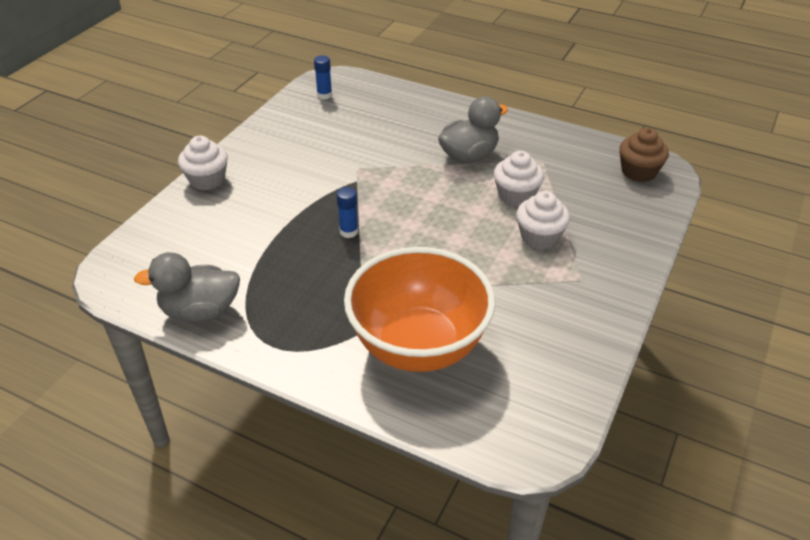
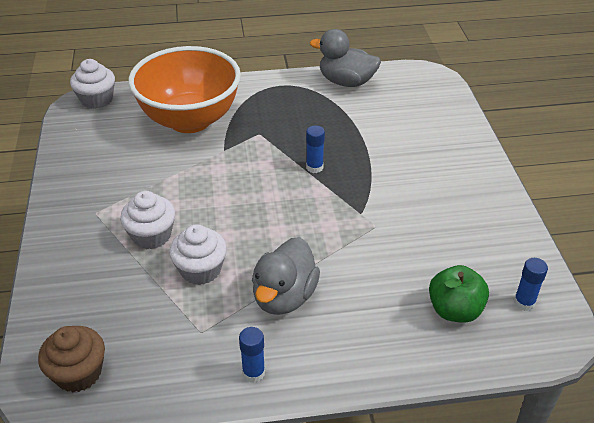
camera: 145 degrees right, 0 degrees up
grey duck [134,252,240,322] -> grey duck turned 120 degrees counterclockwise [310,29,381,87]
white cupcake [178,136,228,190] -> white cupcake moved to [70,59,115,109]
none -> blue glue stick [239,327,265,383]
none -> green apple [429,265,489,323]

